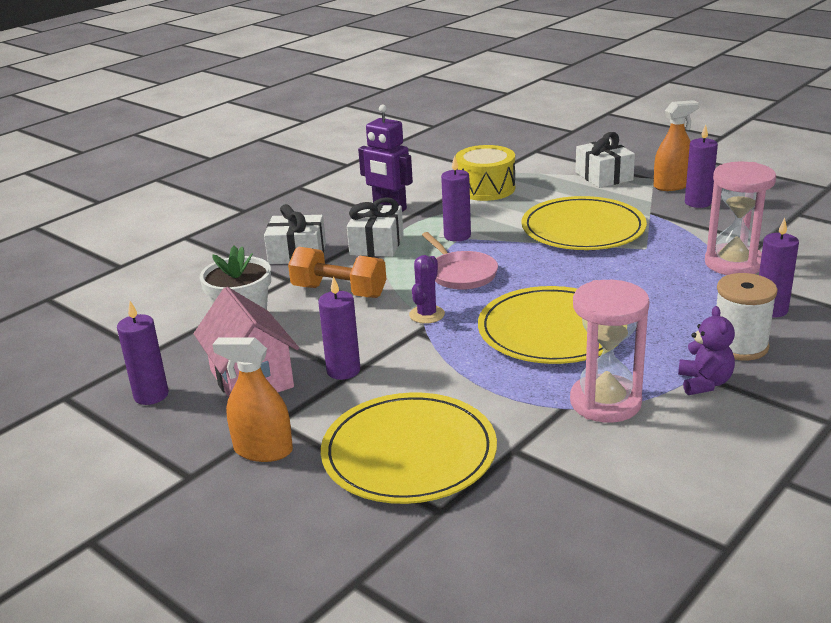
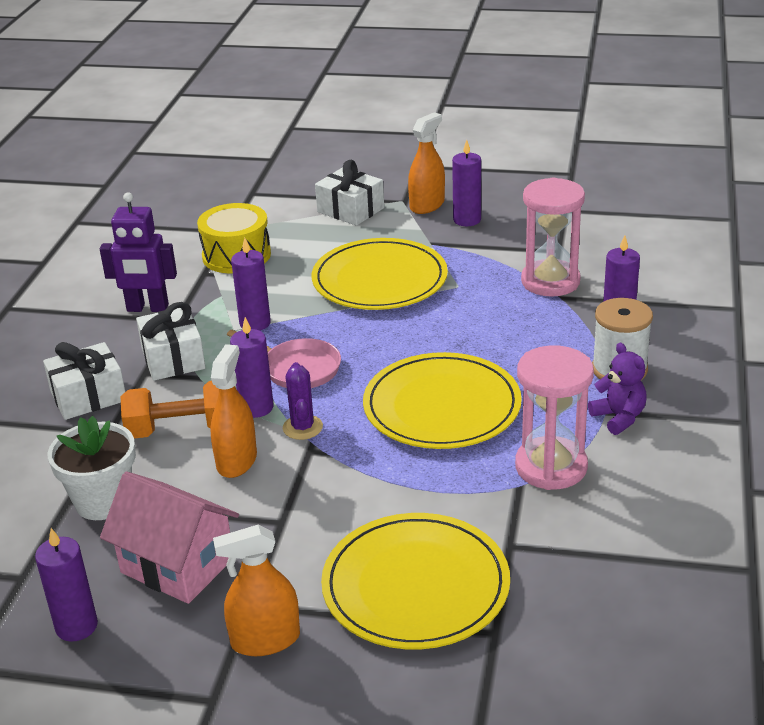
camera: 30 degrees left, 5 degrees up
purple candle [318,276,360,380] -> purple candle moved to [230,317,274,418]
none -> orange spray bottle [210,344,257,478]

